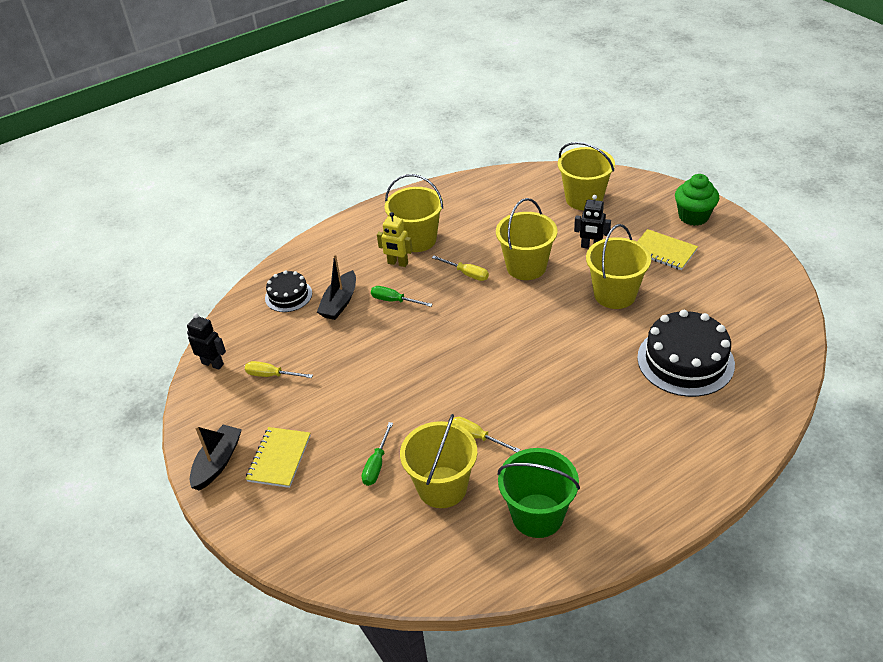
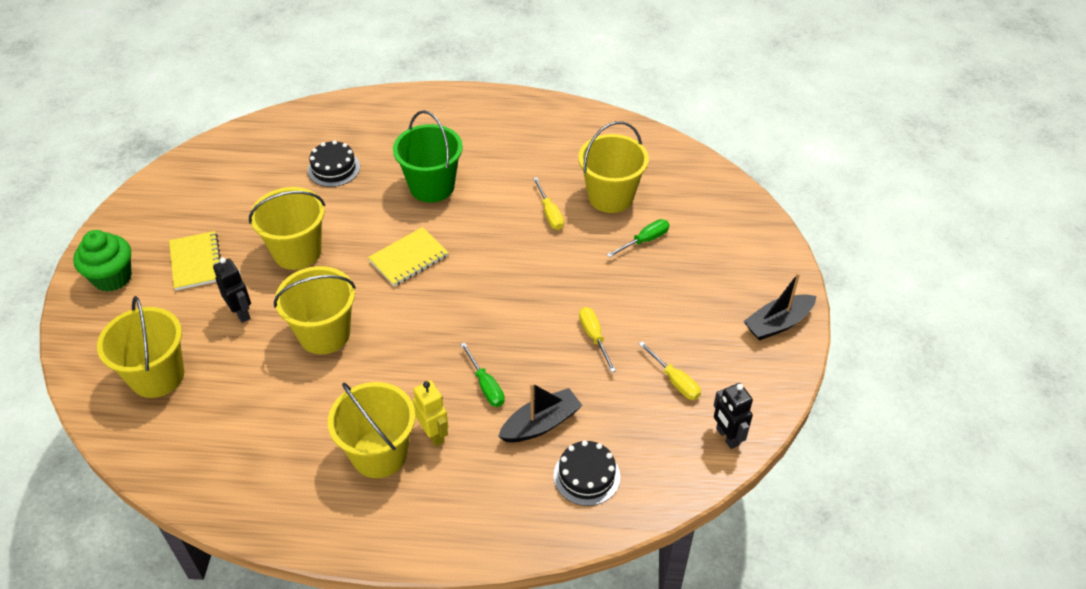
camera: 145 degrees left, 5 degrees up
yellow notebook [246,427,311,488] -> yellow notebook moved to [368,227,449,286]
yellow screwdriver [432,256,489,281] -> yellow screwdriver moved to [579,307,616,372]
green bucket [497,448,580,538] -> green bucket moved to [393,110,463,202]
black cake [637,310,735,397] -> black cake [308,140,360,187], size x0.56

